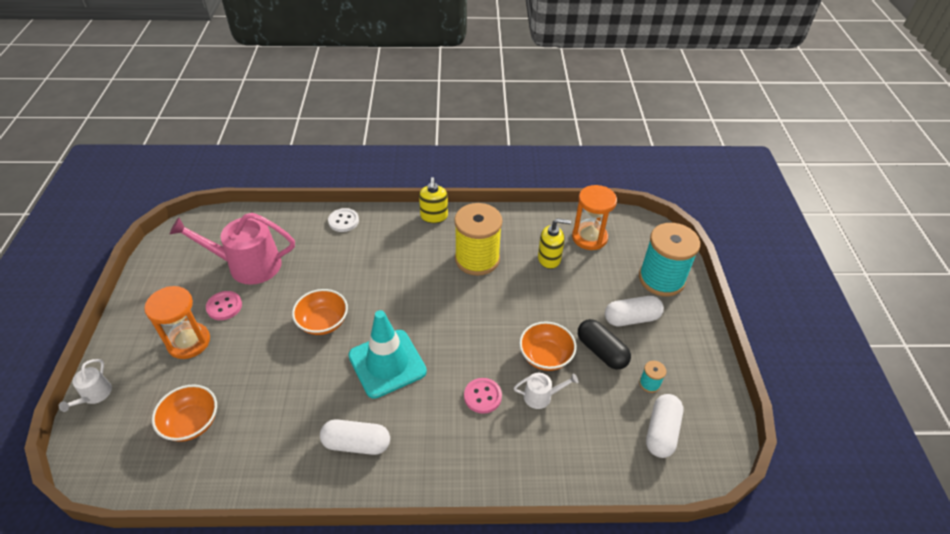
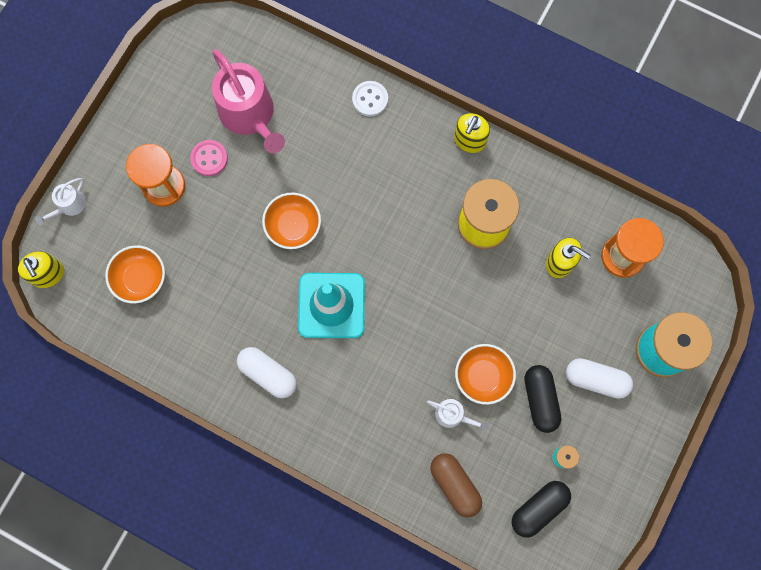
camera: 30 degrees right, 30 degrees up
pink watering can [170,213,295,285] -> pink watering can turned 150 degrees counterclockwise [212,49,285,153]
pink button [464,378,502,414] -> none
white capsule [646,394,683,458] -> black capsule [511,481,571,538]
none -> yellow soap dispenser [18,251,64,288]
none -> brown capsule [430,453,482,518]

